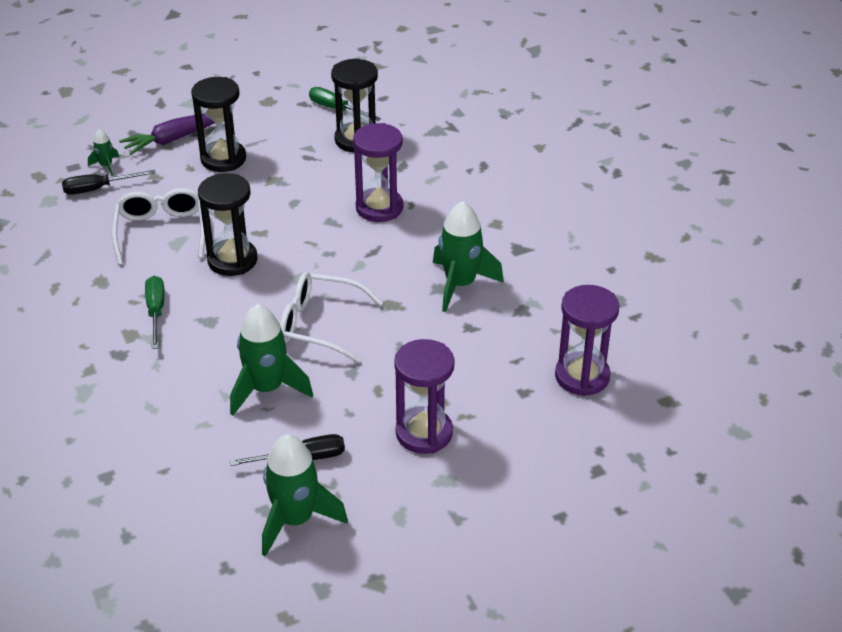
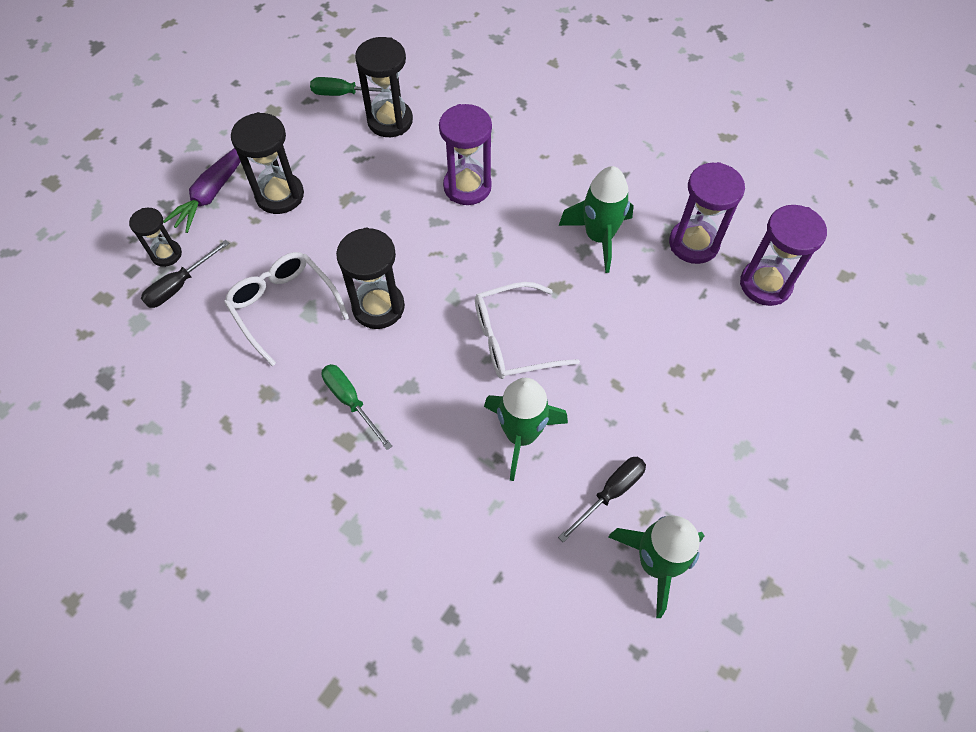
camera: 30 degrees left, 20 degrees up
green rocket [88,129,119,176] -> black hourglass [129,208,182,267]
purple hourglass [394,339,455,454] -> purple hourglass moved to [669,162,745,264]

